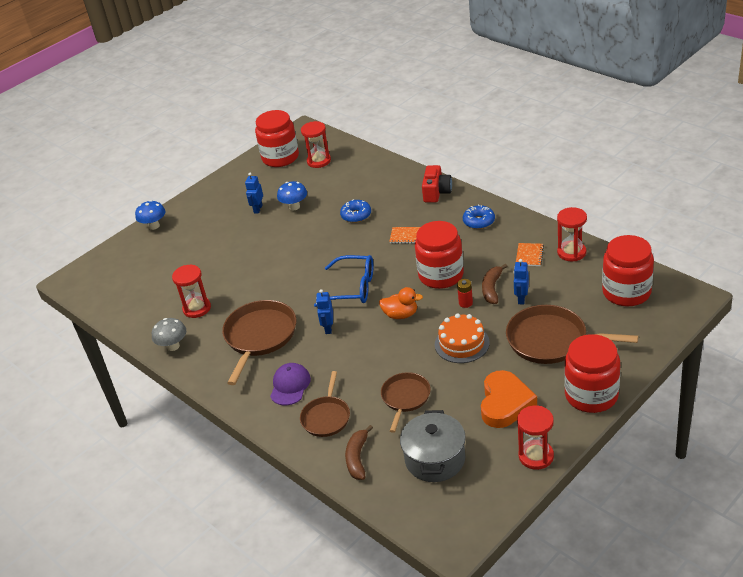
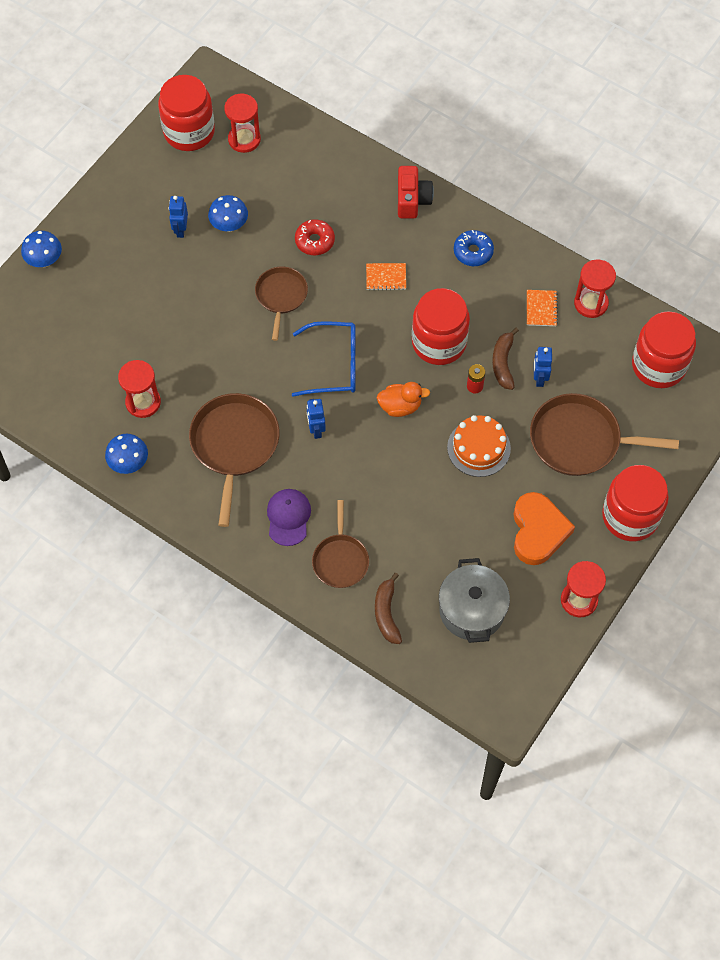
camera: 15 degrees left, 25 degrees up
grey mushroom [152,318,186,351] -> blue mushroom [105,434,148,474]
blue donut [340,199,371,223] -> red donut [295,219,335,255]
brown pan [381,372,431,433] -> brown pan moved to [255,267,308,341]

